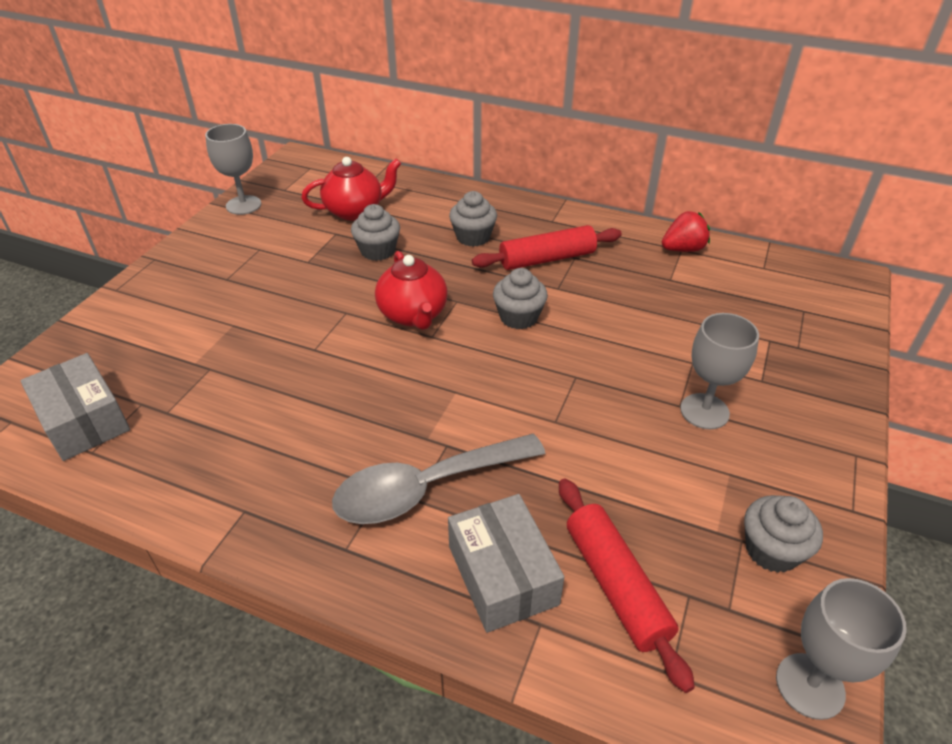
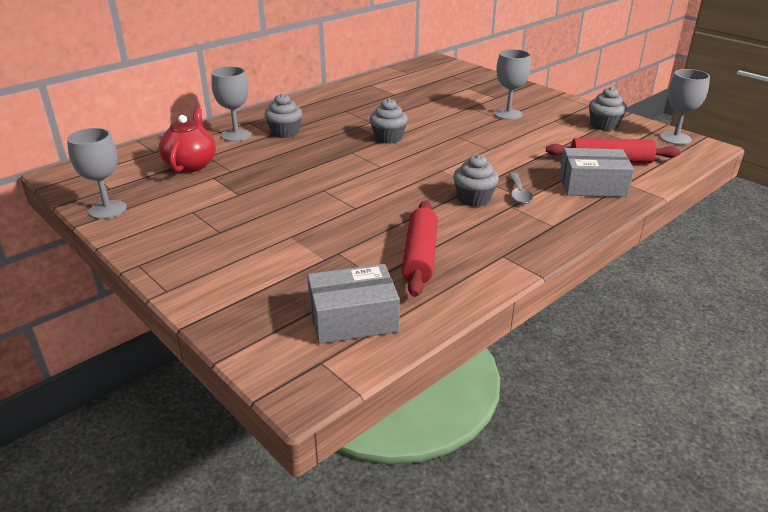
camera: 65 degrees left, 10 degrees down
grey spoon [332,434,545,524] -> grey spoon [509,172,533,204], size x0.48
grey cupcake [351,204,400,261] -> grey cupcake moved to [453,154,499,207]
red teapot [375,251,448,330] -> none
red rolling pin [472,225,622,270] -> red rolling pin moved to [402,201,438,297]
red strawberry [662,211,710,252] -> none
none -> grey goblet [211,66,251,142]

